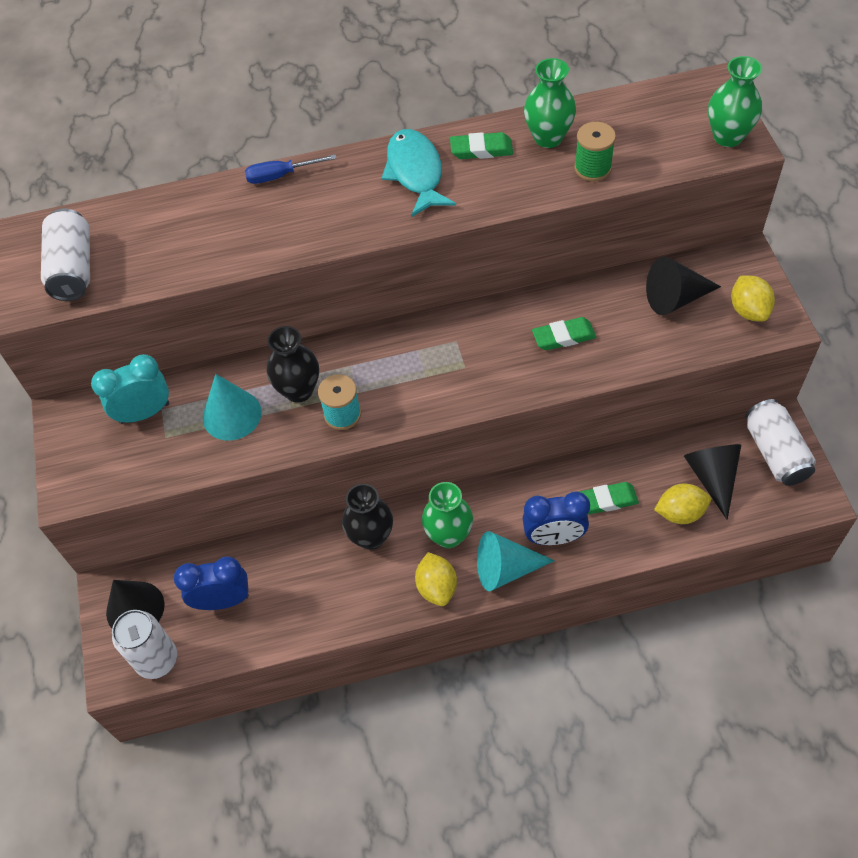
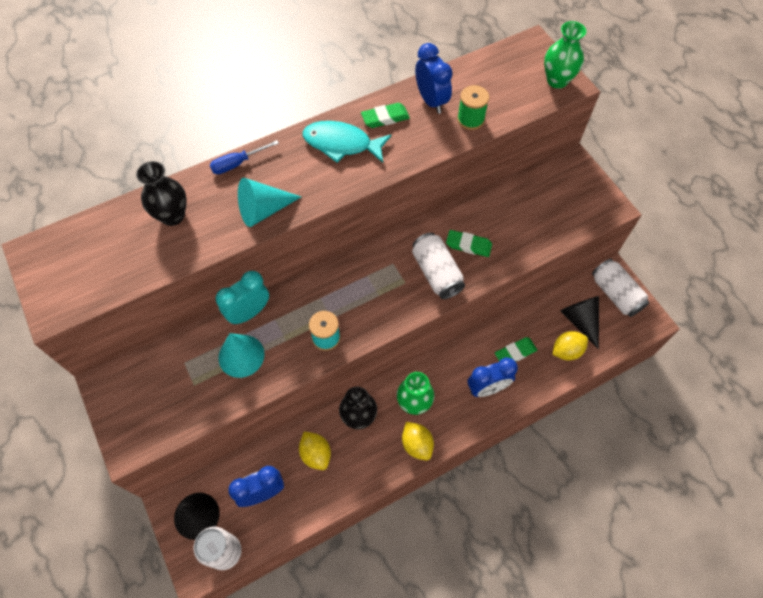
camera: 20 degrees left, 5 degrees up
white can [41,209,90,301] -> white can moved to [412,233,465,299]
turquoise clock [91,354,169,424] -> turquoise clock moved to [216,271,269,325]
black vase [267,326,319,403] -> black vase moved to [136,161,187,226]
turquoise fish [382,129,456,217] -> turquoise fish turned 45 degrees counterclockwise [303,121,391,163]
turquoise cone [477,531,555,591] -> turquoise cone moved to [238,178,301,227]
green vase [524,58,576,148] -> blue clock [415,43,453,114]
green eraser [532,317,596,350] -> green eraser turned 45 degrees clockwise [446,230,492,257]
black cone [646,257,721,315] -> none
yellow lemon [731,276,775,321] -> yellow lemon moved to [299,432,331,470]

